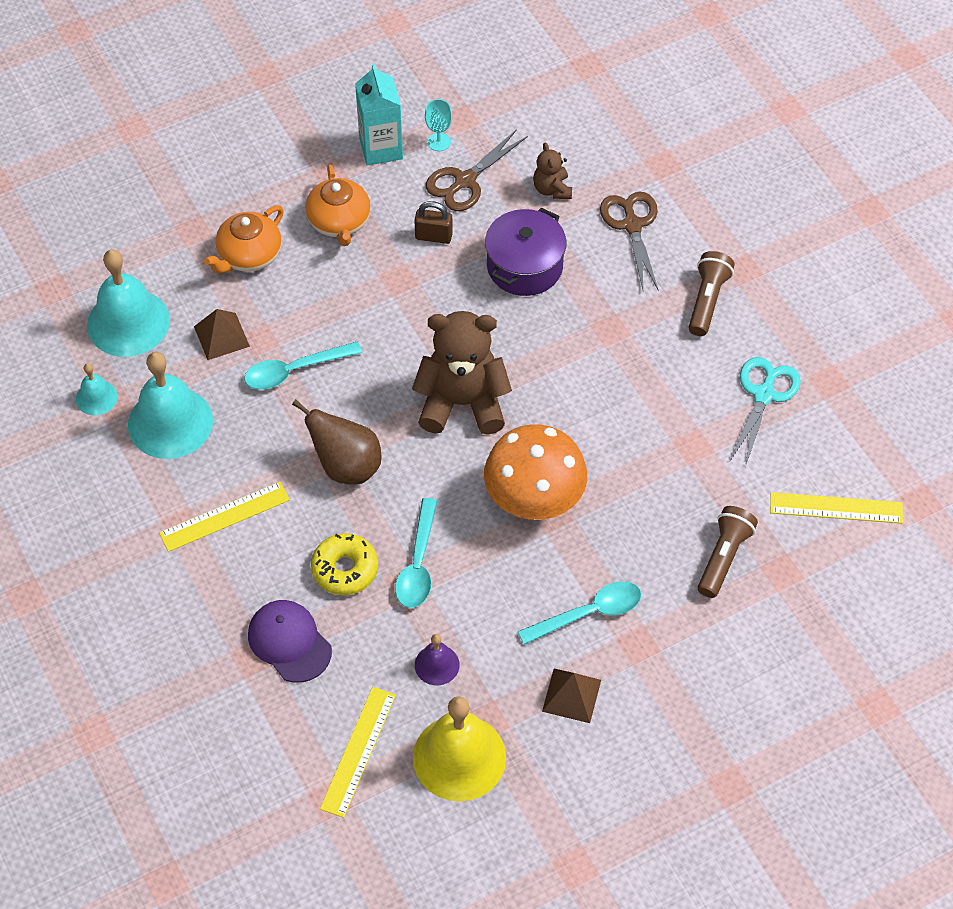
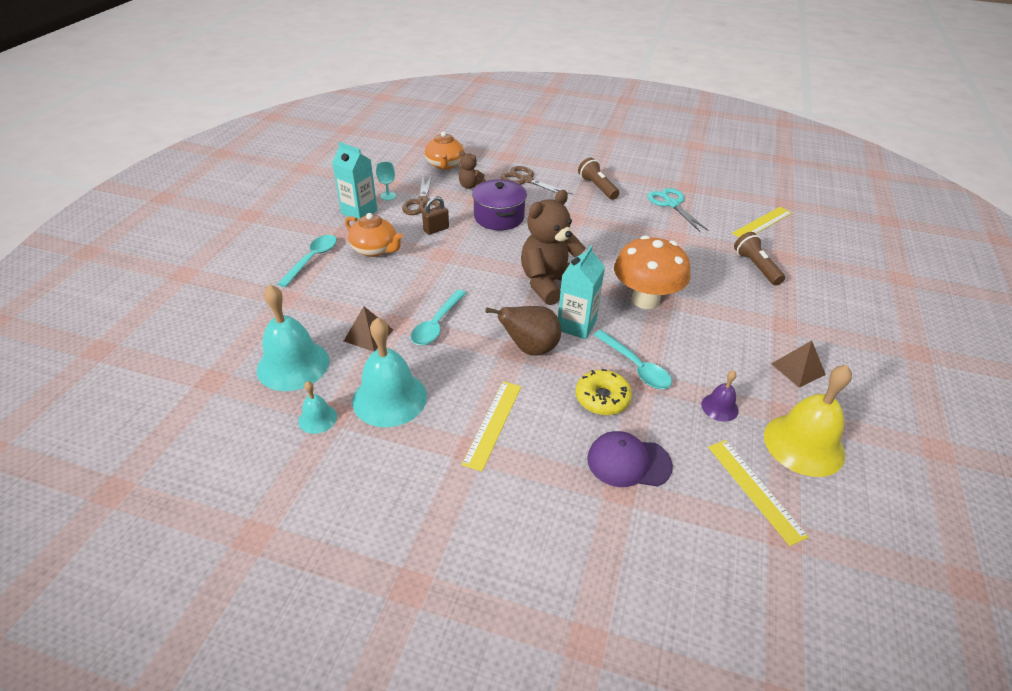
camera: 45 degrees left, 15 degrees down
orange teapot [204,205,284,273] -> orange teapot moved to [425,131,464,170]
turquoise spoon [518,581,641,645] -> turquoise spoon moved to [277,235,337,287]
none -> turquoise carton [558,245,605,339]

